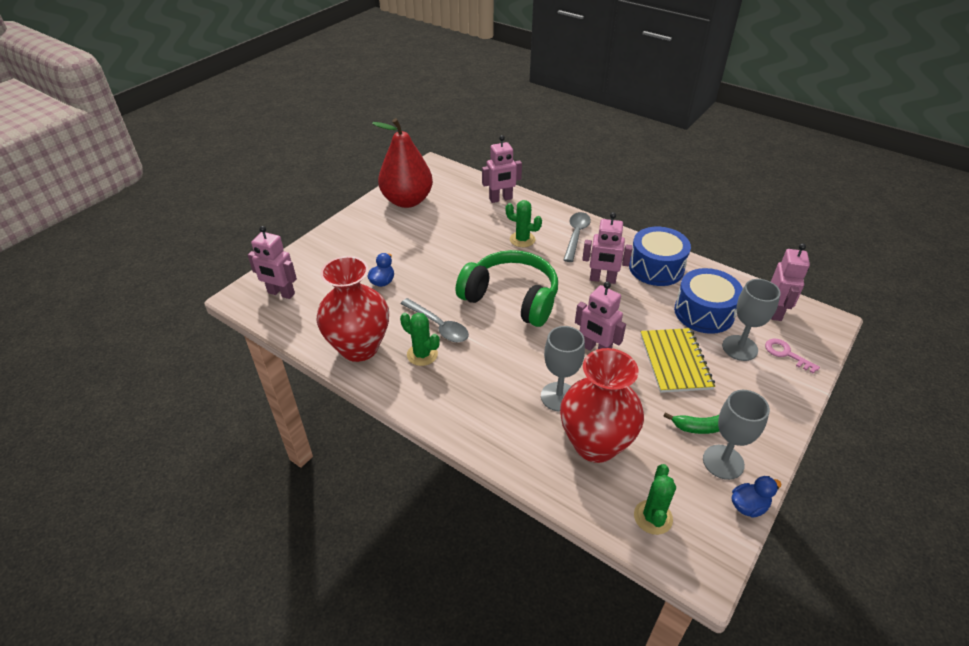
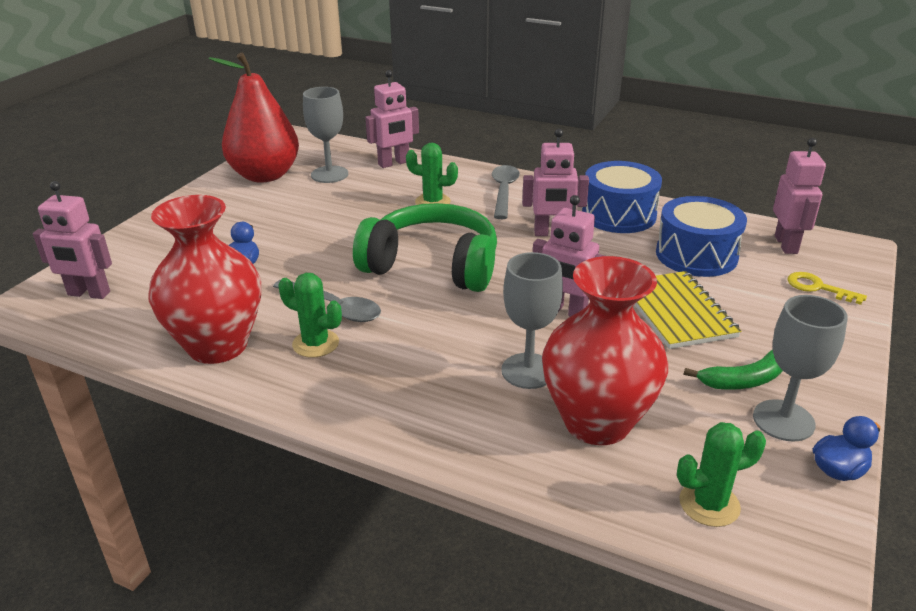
camera: 10 degrees left, 10 degrees down
green cactus [634,464,676,535] -> green cactus turned 75 degrees clockwise [677,422,766,527]
grey goblet [722,279,781,361] -> grey goblet moved to [303,87,348,183]
pink key [765,339,820,374] -> yellow key [787,272,867,305]

